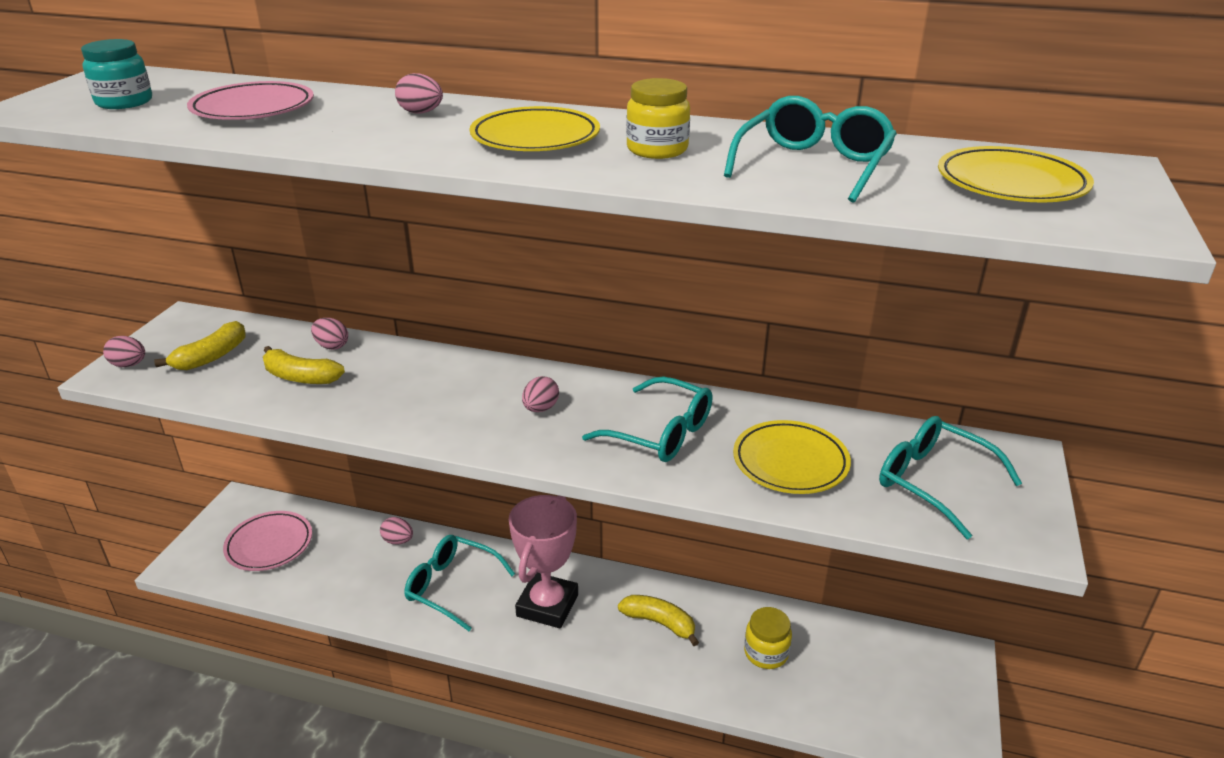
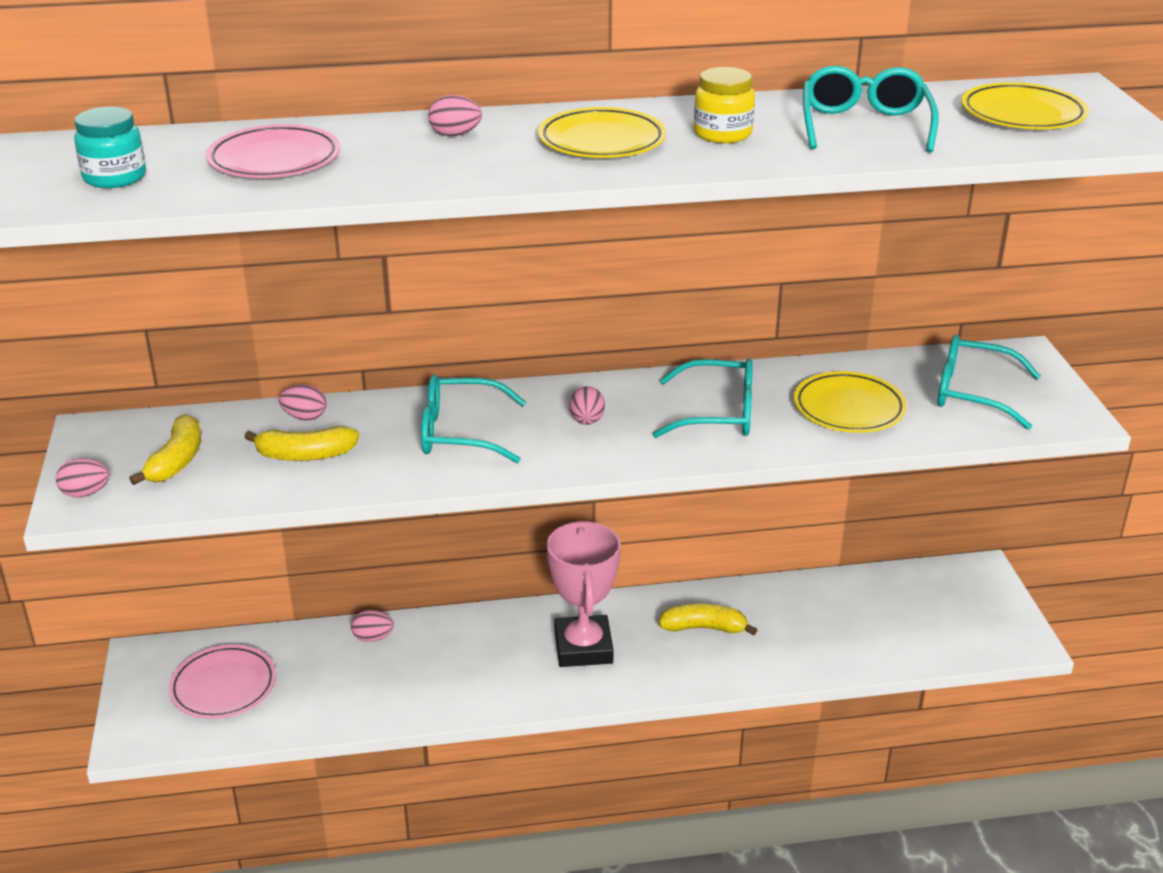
camera: 25 degrees left, 0 degrees up
turquoise glasses [404,535,515,631] -> turquoise glasses moved to [421,374,526,463]
yellow jar [744,607,792,669] -> none

